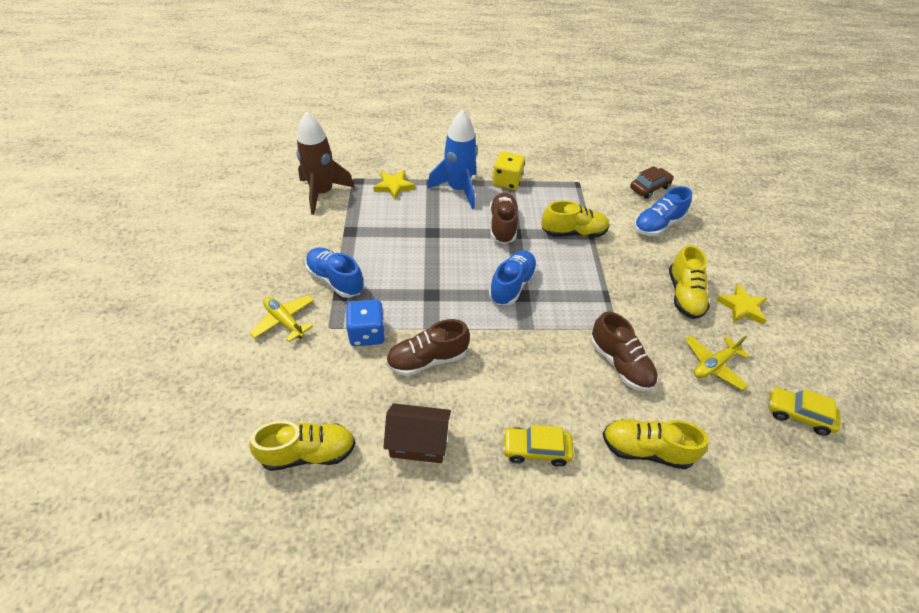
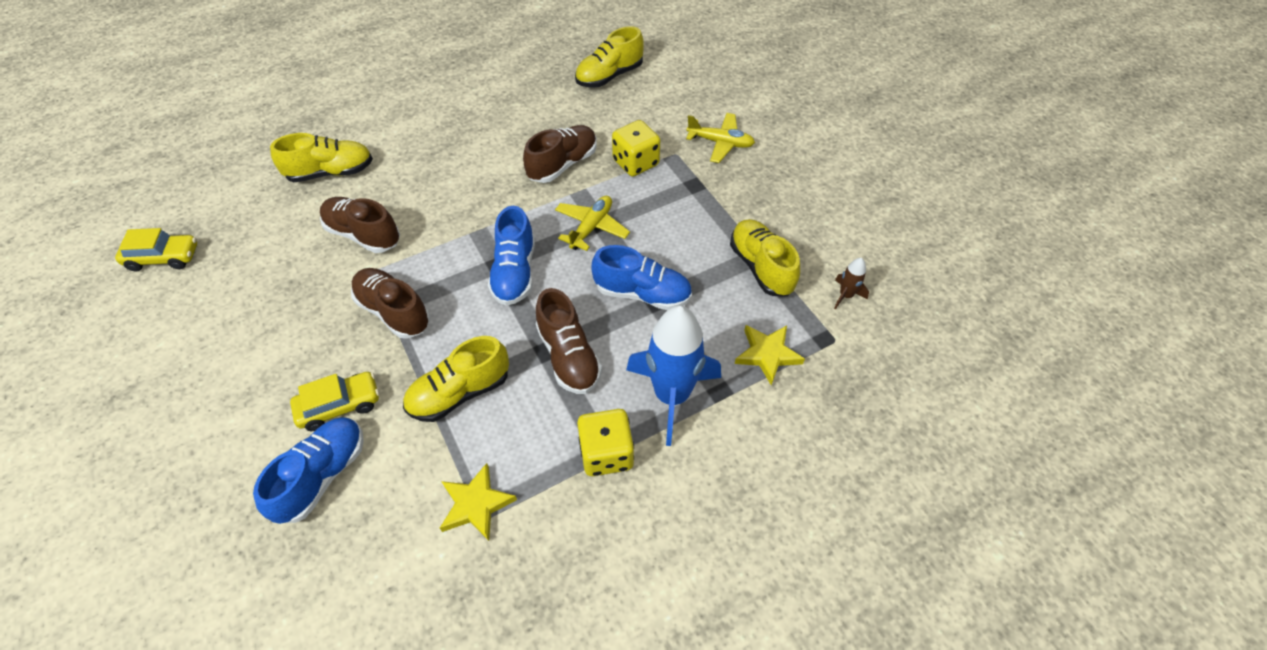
camera: 155 degrees right, 5 degrees up
brown rocket [296,111,355,215] -> brown rocket [834,258,869,309], size x0.43
blue shoe [305,247,364,298] -> blue shoe moved to [592,245,692,310]
blue dice [346,300,385,346] -> yellow dice [612,120,660,177]
brown house [383,403,451,463] -> none
yellow car [503,425,574,467] -> yellow car moved to [290,372,379,431]
brown car [630,166,674,199] -> none
yellow shoe [669,245,710,319] -> yellow shoe moved to [730,219,800,296]
yellow plane [685,335,750,390] -> yellow plane moved to [555,196,630,251]
yellow star [716,284,767,325] -> yellow star moved to [440,463,517,541]
none -> brown shoe [351,268,430,339]

